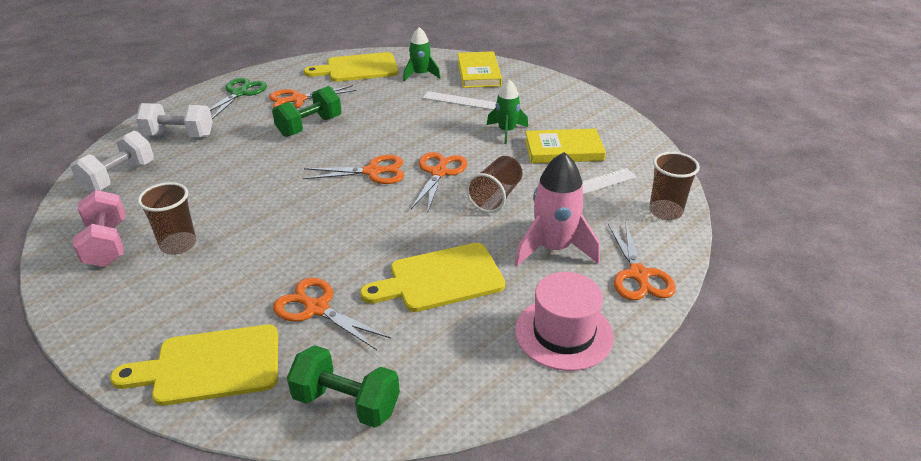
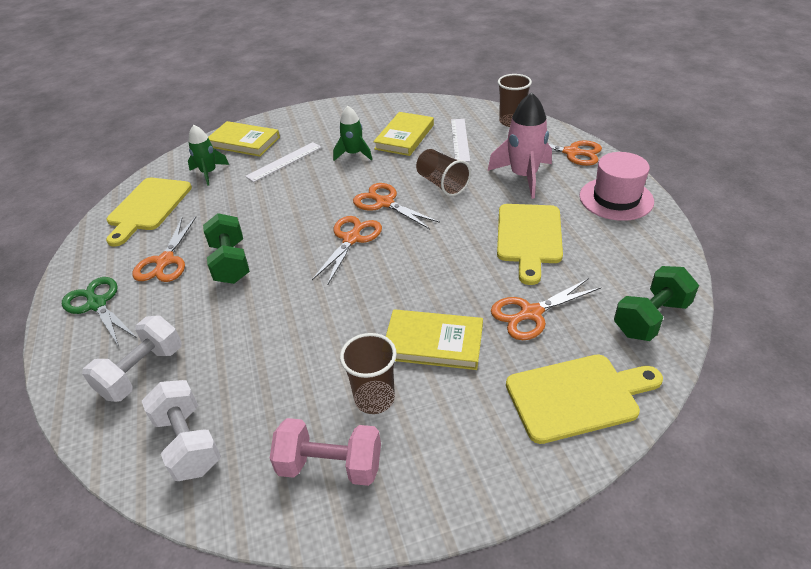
camera: 60 degrees left, 5 degrees up
yellow cutting board [110,325,278,406] -> yellow cutting board turned 120 degrees counterclockwise [506,355,663,444]
none -> yellow book [386,309,483,370]

